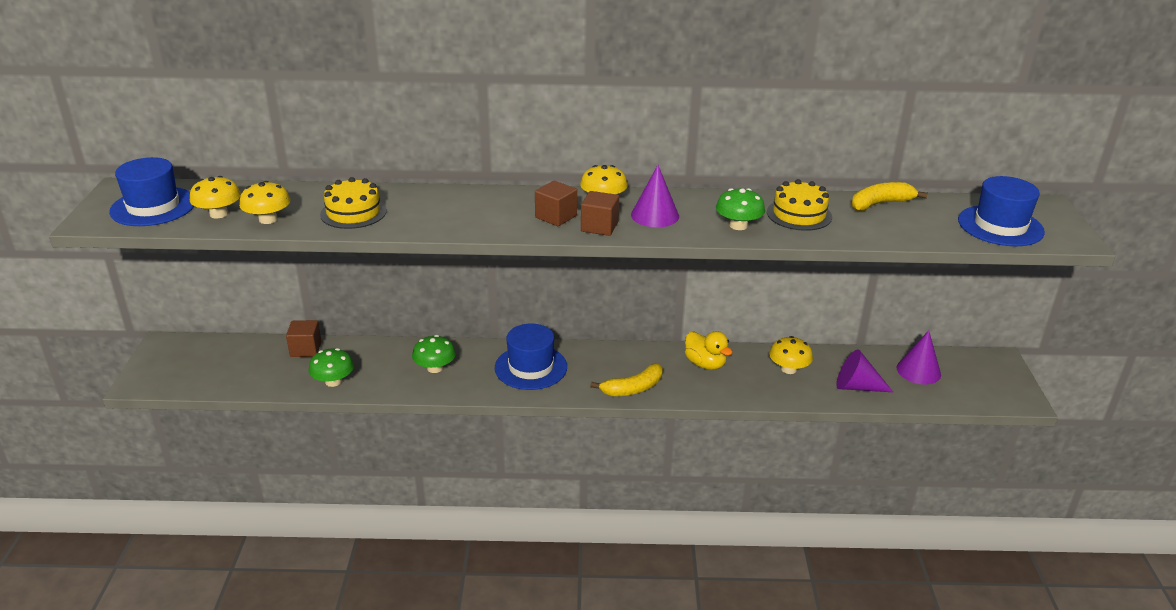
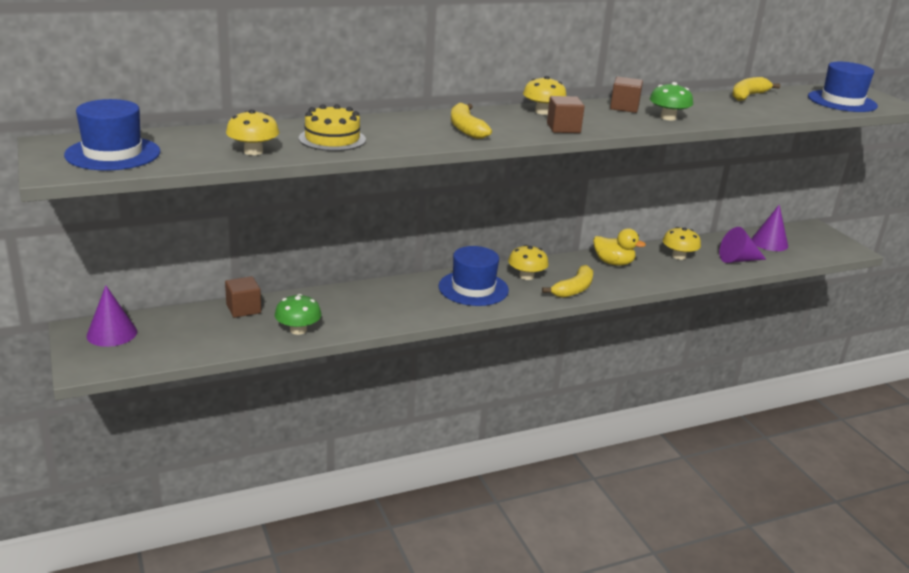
camera: 25 degrees left, 5 degrees down
yellow mushroom [190,176,241,218] -> yellow mushroom moved to [508,245,549,280]
green mushroom [412,335,456,373] -> none
brown cube [535,181,577,226] -> brown cube moved to [610,77,643,113]
purple cone [631,165,679,227] -> purple cone moved to [86,285,137,347]
yellow cake [767,179,832,231] -> none
none -> yellow banana [451,103,492,139]

